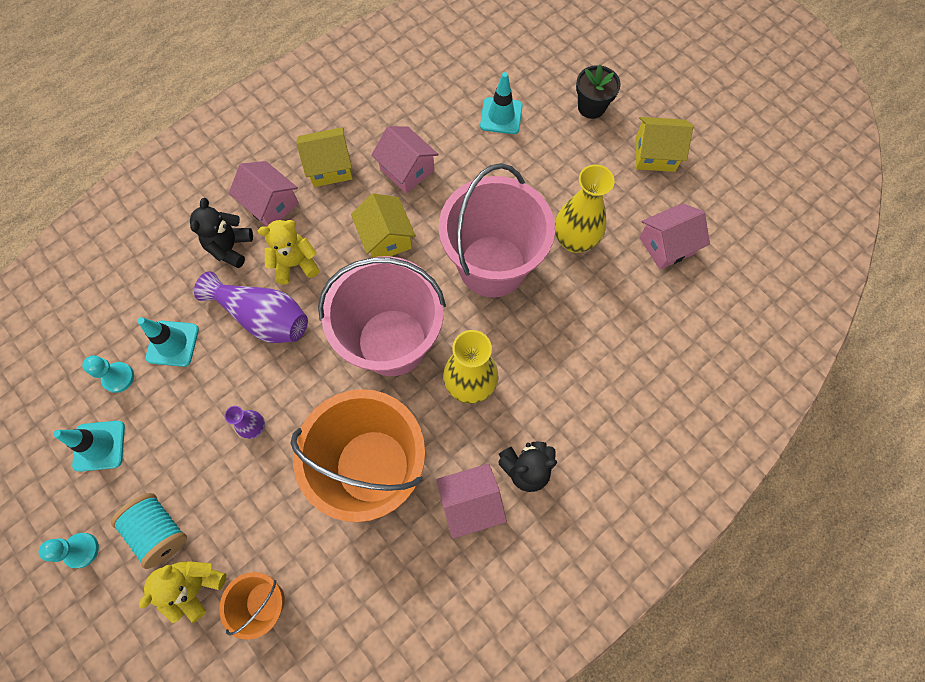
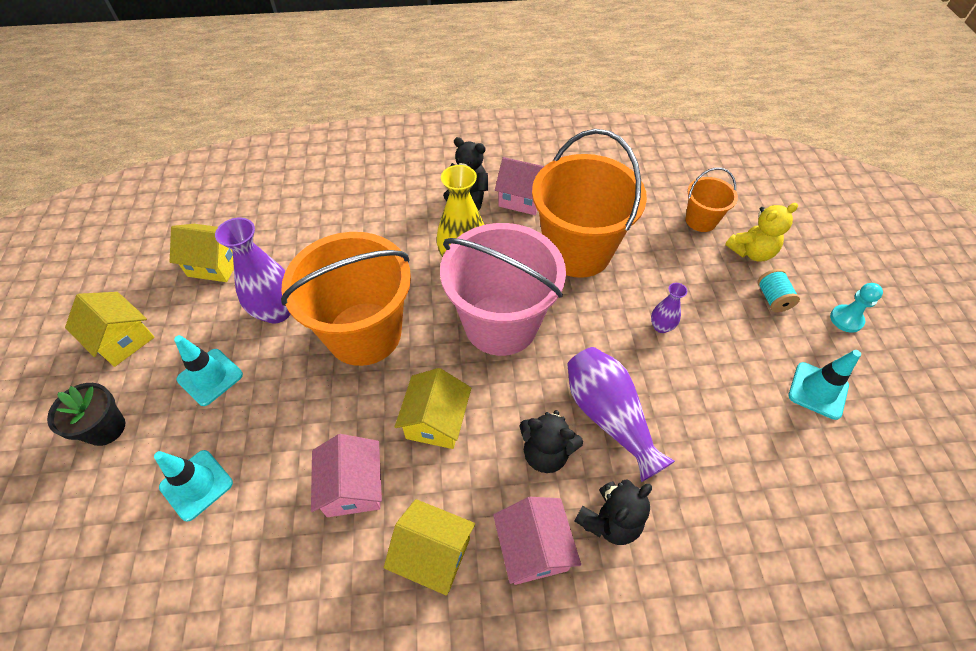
camera: 145 degrees left, 15 degrees down
turquoise pawn [82,356,134,393] -> none
turquoise spool [111,493,187,569] -> turquoise spool [757,269,800,312], size x0.67
turquoise traffic cone [137,317,199,367] -> turquoise traffic cone moved to [174,335,243,406]
yellow teddy bear [258,220,319,284] -> black teddy bear [520,410,583,473]
pink bucket [439,163,555,297] -> orange bucket [281,232,411,366]
yellow vase [555,165,615,253] -> purple vase [215,218,290,323]
pink house [639,203,710,270] -> yellow house [170,224,234,282]

